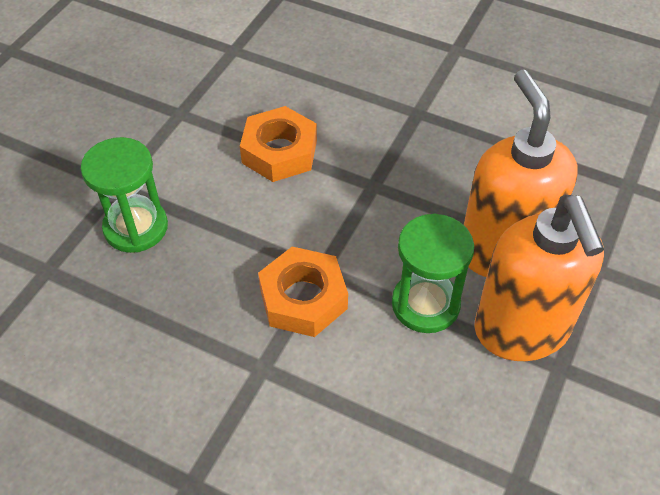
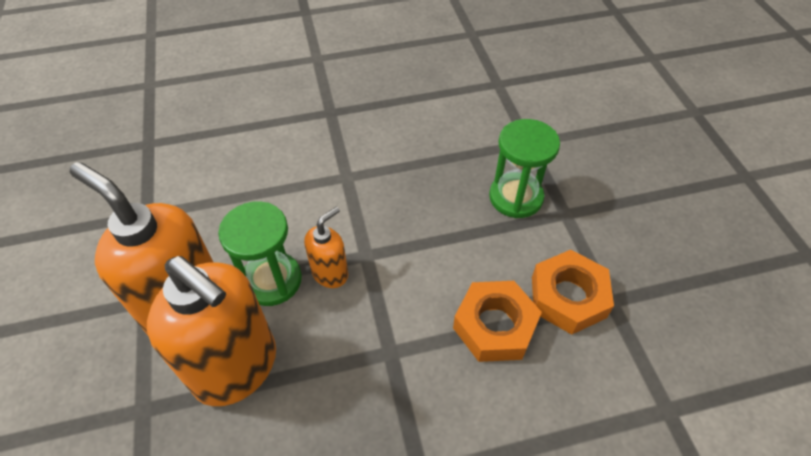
camera: 140 degrees right, 0 degrees up
orange nut [258,247,348,337] -> orange nut moved to [532,250,614,335]
none -> orange soap dispenser [304,207,348,288]

